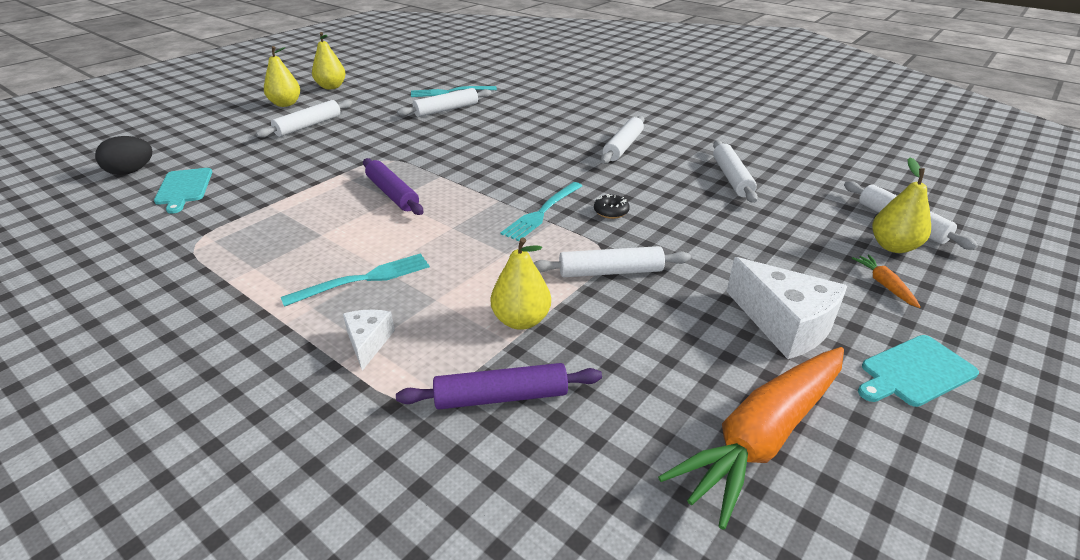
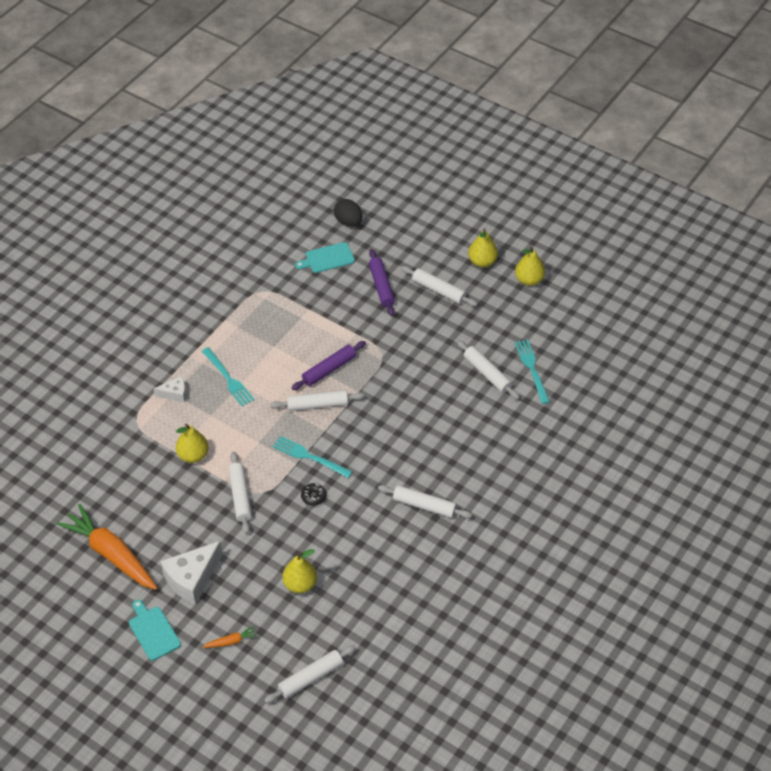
camera: 85 degrees right, 15 degrees up
purple rolling pin [396,363,602,410] -> purple rolling pin moved to [369,249,395,316]
white rolling pin [713,140,758,203] -> white rolling pin moved to [270,390,365,411]
yellow pear [872,157,931,253] -> yellow pear moved to [282,549,317,593]

